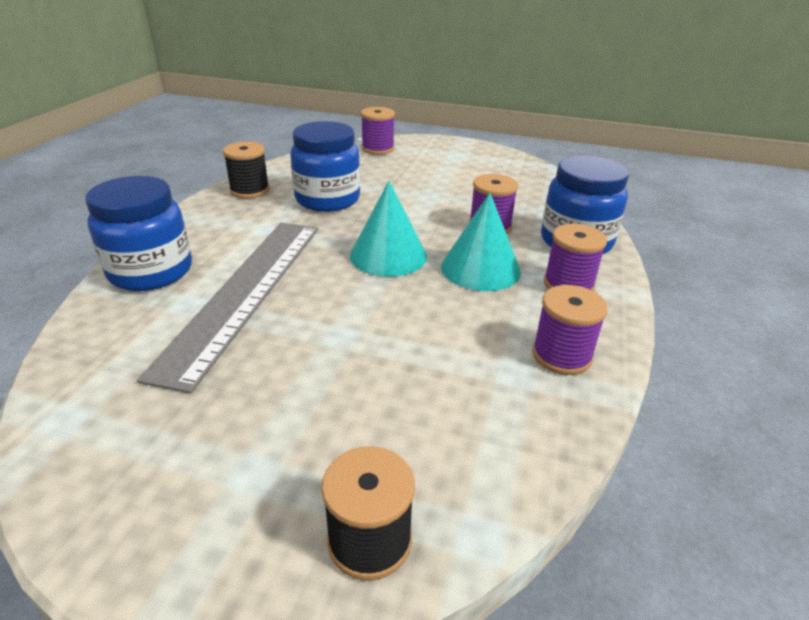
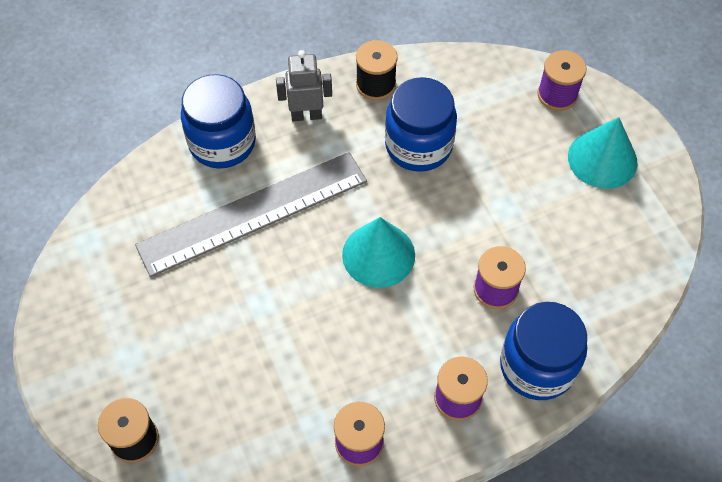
camera: 50 degrees right, 25 degrees up
turquoise cone [441,193,521,291] -> turquoise cone moved to [568,117,638,189]
none -> grey robot [276,50,332,121]

